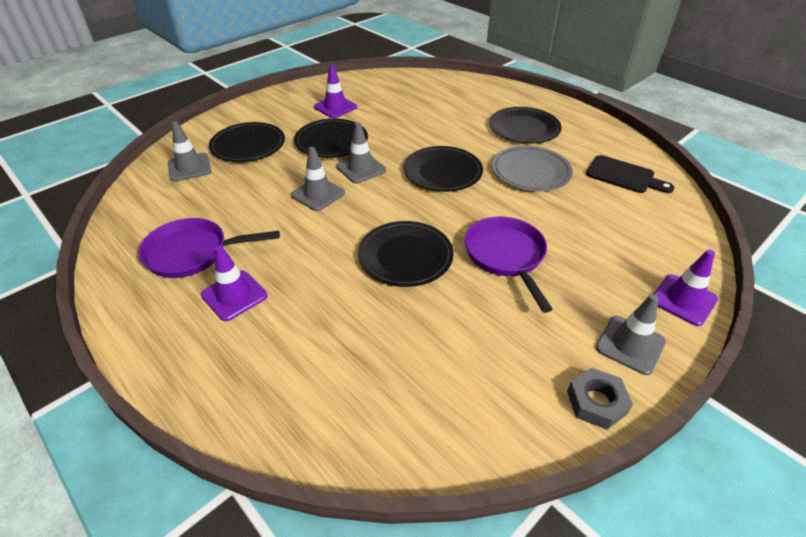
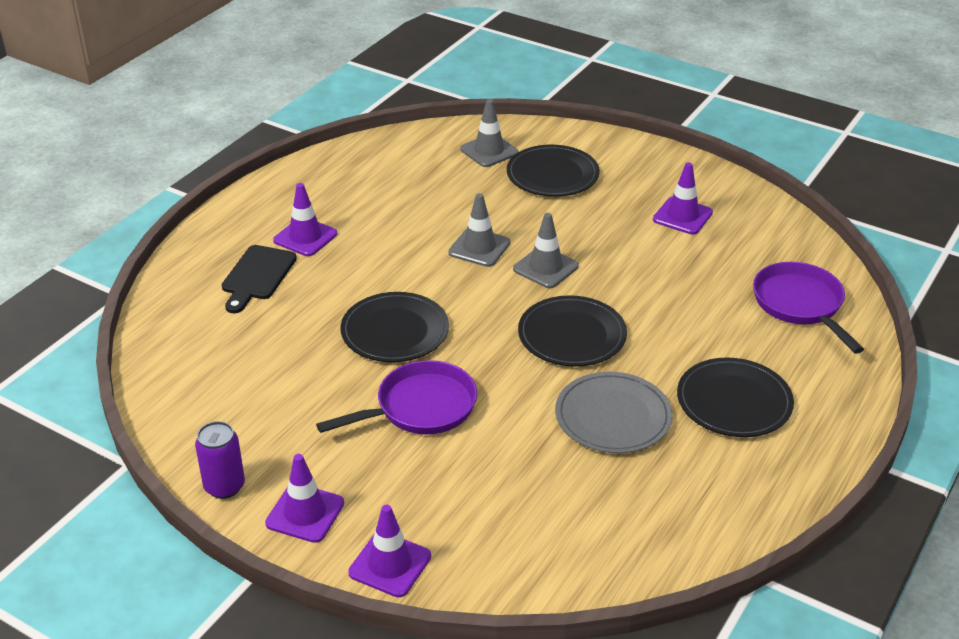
camera: 75 degrees right, 5 degrees down
purple pan [139,218,280,278] -> purple pan moved to [753,262,864,354]
black plate [294,119,368,158] -> none
grey nut [567,368,633,430] -> purple can [195,421,245,499]
black cutting board [586,155,674,193] -> black cutting board moved to [222,245,297,313]
grey traffic cone [596,294,666,375] -> purple traffic cone [265,454,344,543]

